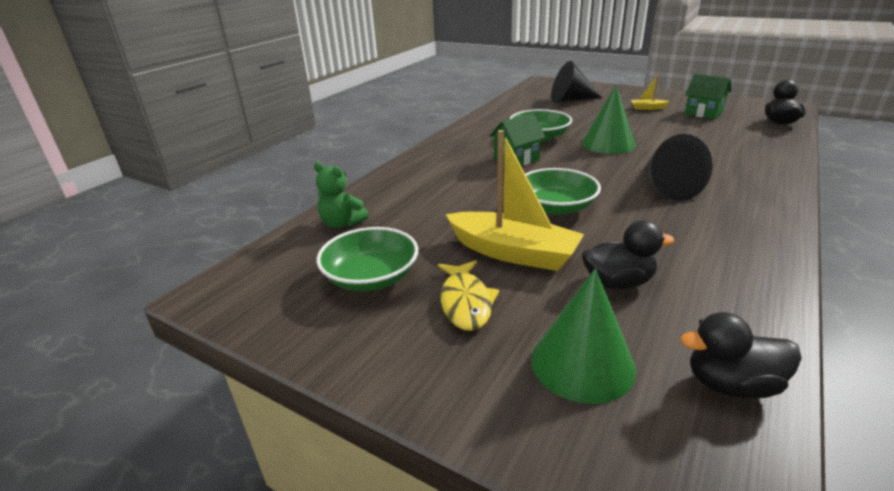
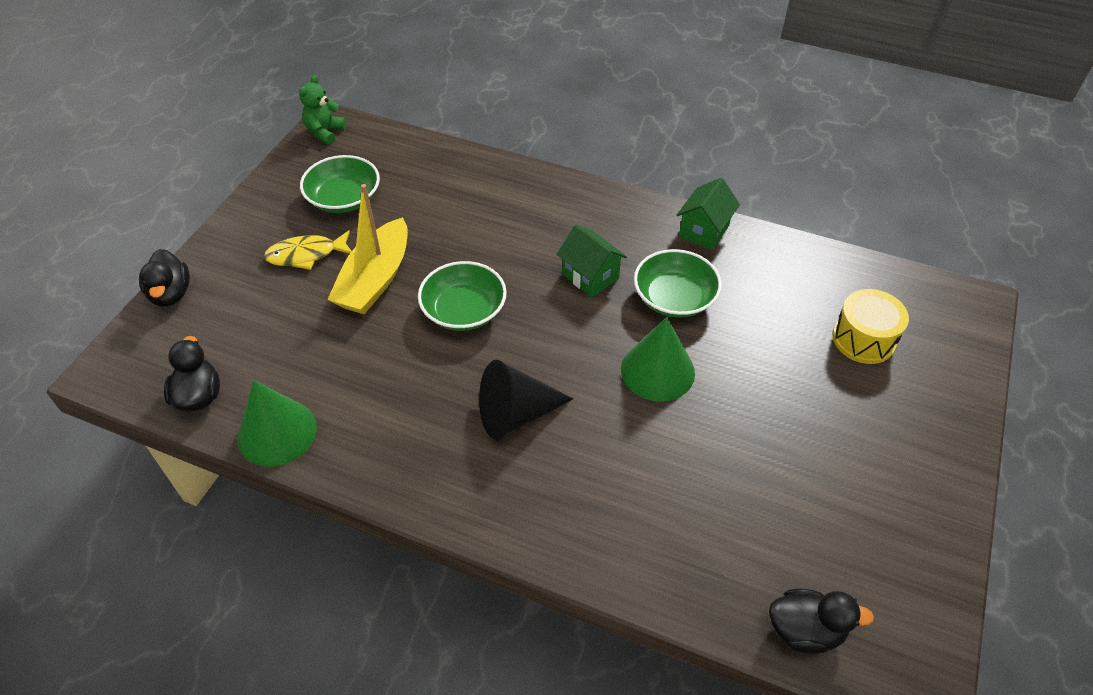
camera: 80 degrees right, 20 degrees up
green teddy bear [314,162,369,228] -> green teddy bear moved to [299,75,347,144]
green cone [531,269,636,404] -> green cone moved to [237,381,317,466]
black cone [551,61,602,103] -> yellow drum [832,289,909,364]
black duck [582,220,674,289] -> black duck moved to [139,249,190,306]
yellow boat [631,75,670,110] -> none
green house [685,74,731,119] -> green house moved to [677,178,740,250]

